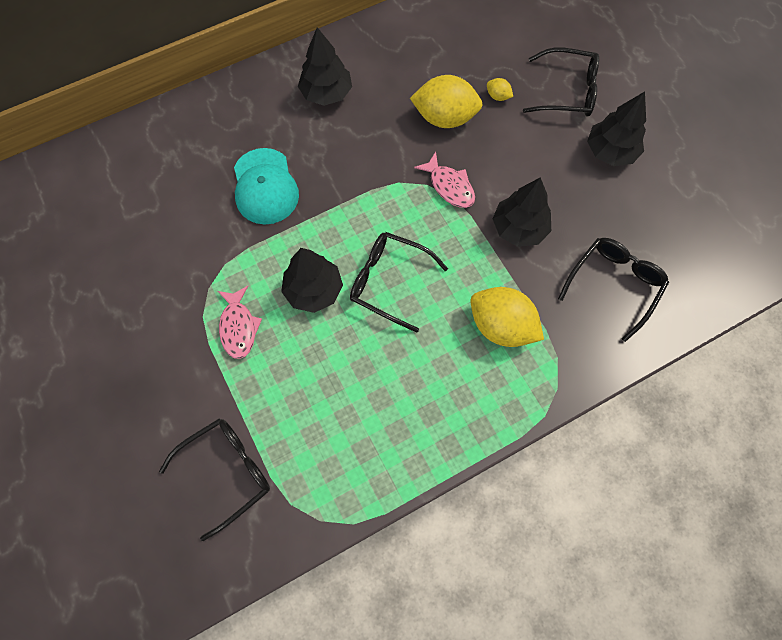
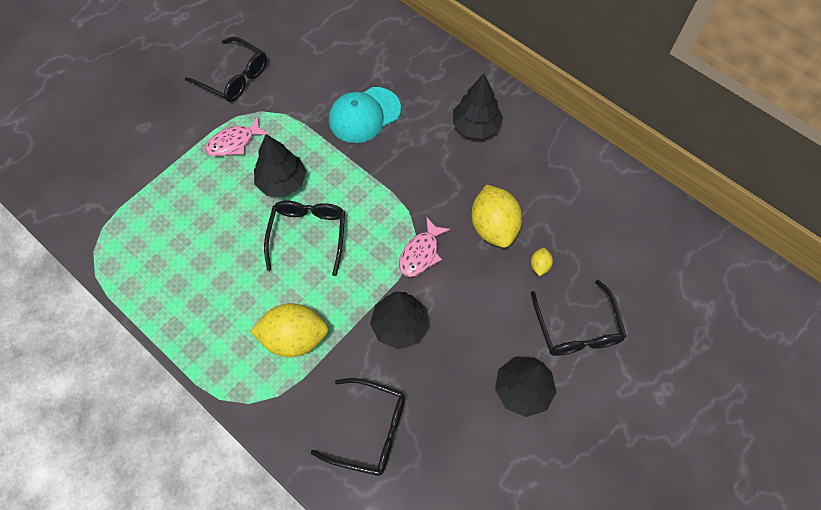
camera: 70 degrees right, 5 degrees down
black glasses [159,418,270,541] -> black glasses moved to [185,37,267,102]
yellow lemon [470,287,544,347] -> yellow lemon turned 75 degrees clockwise [250,303,328,357]

